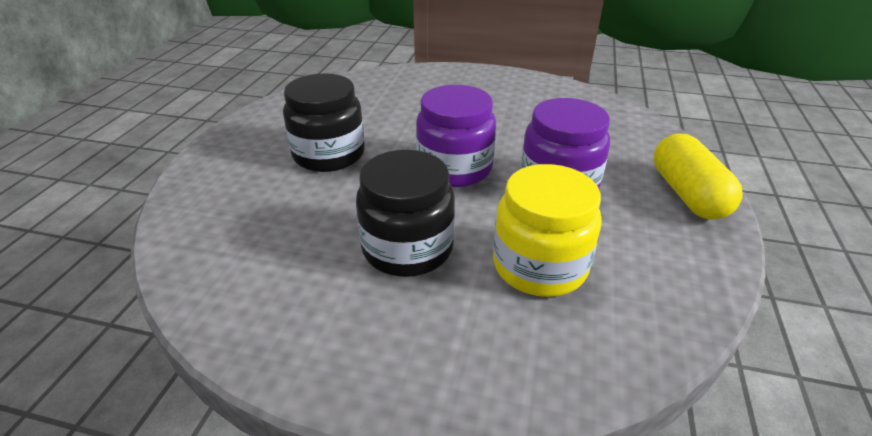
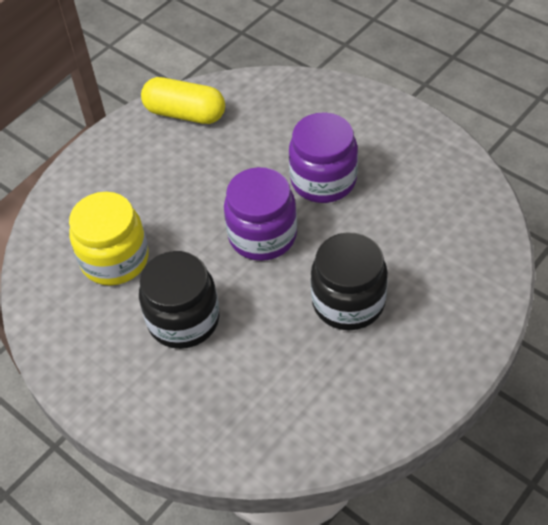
camera: 60 degrees left, 15 degrees up
yellow jar [493,164,602,297] -> yellow jar moved to [69,192,149,286]
yellow capsule [654,133,743,220] -> yellow capsule moved to [141,77,225,124]

